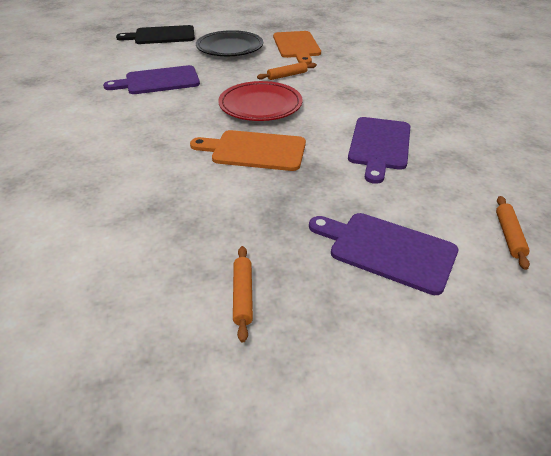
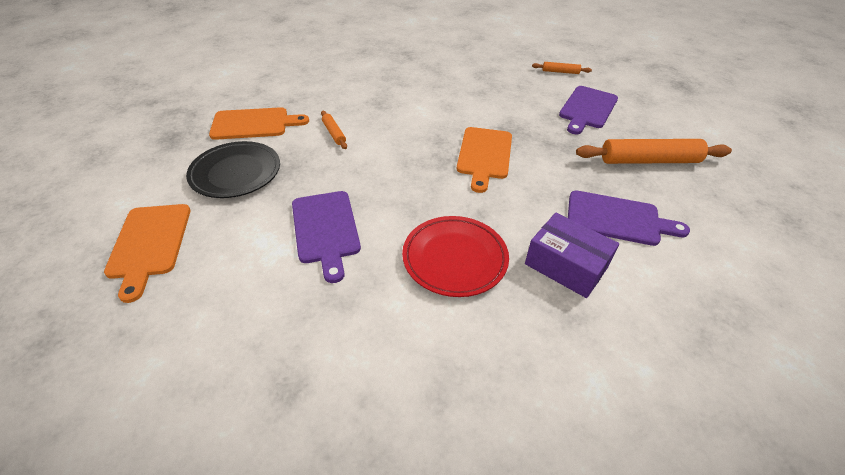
camera: 90 degrees left, 5 degrees up
black cutting board [116,25,195,44] -> orange cutting board [104,204,191,303]
red plate [218,81,302,121] -> red plate moved to [402,216,509,297]
orange rolling pin [233,246,253,342] -> orange rolling pin [576,139,732,164], size x2.07
purple cutting board [348,117,410,184] -> purple cutting board moved to [568,191,690,246]
none -> purple box [525,213,619,298]

